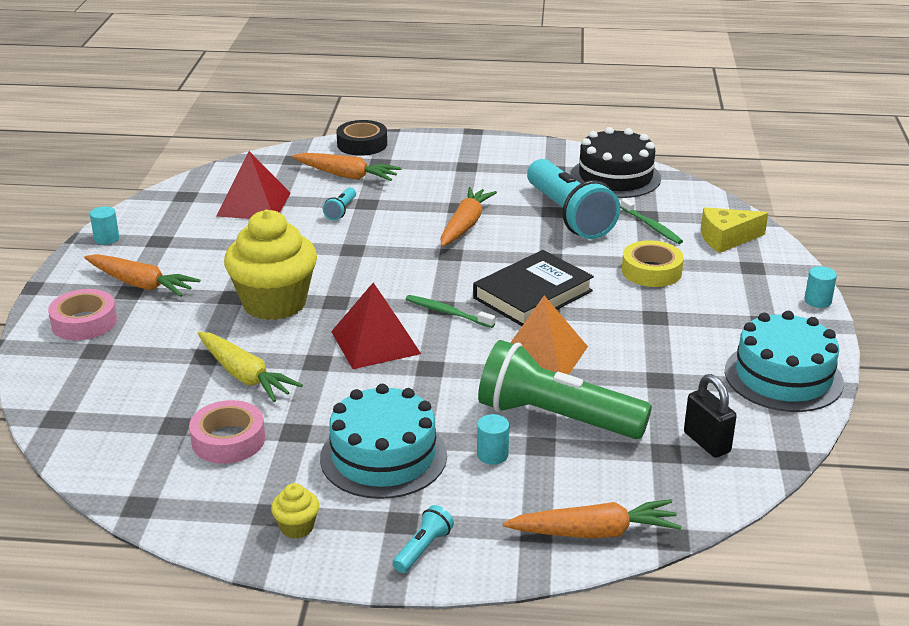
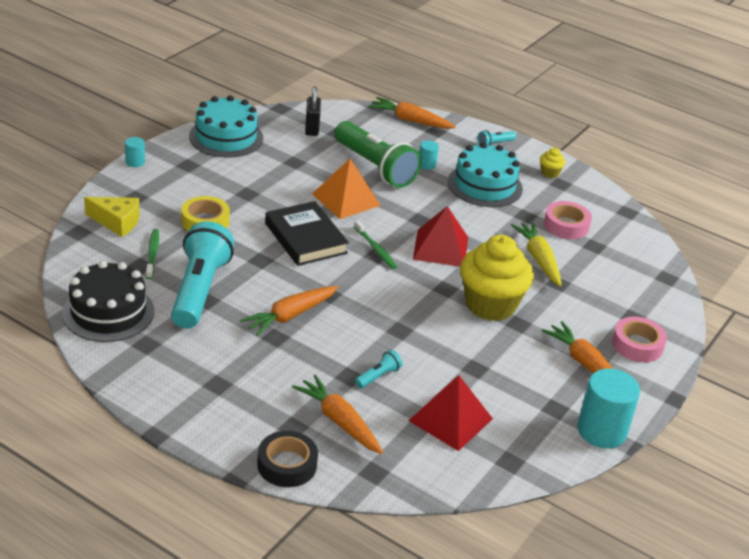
camera: 155 degrees left, 5 degrees up
turquoise cylinder [90,206,119,245] -> turquoise cylinder [577,369,640,448], size x2.10
black book [473,250,594,326] -> black book turned 75 degrees clockwise [265,201,349,266]

